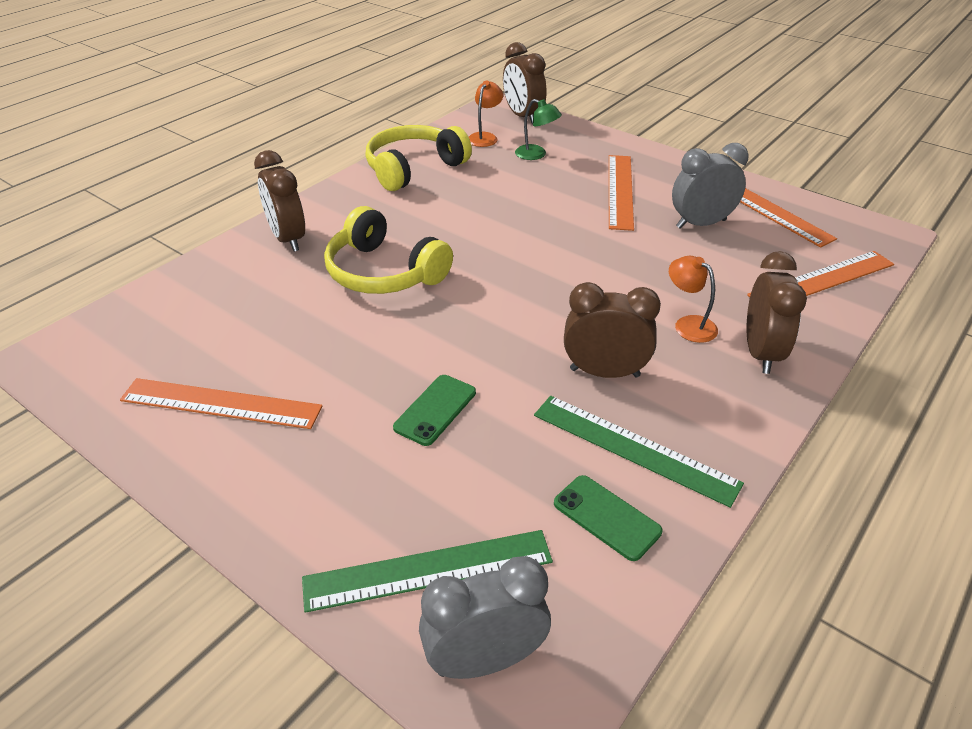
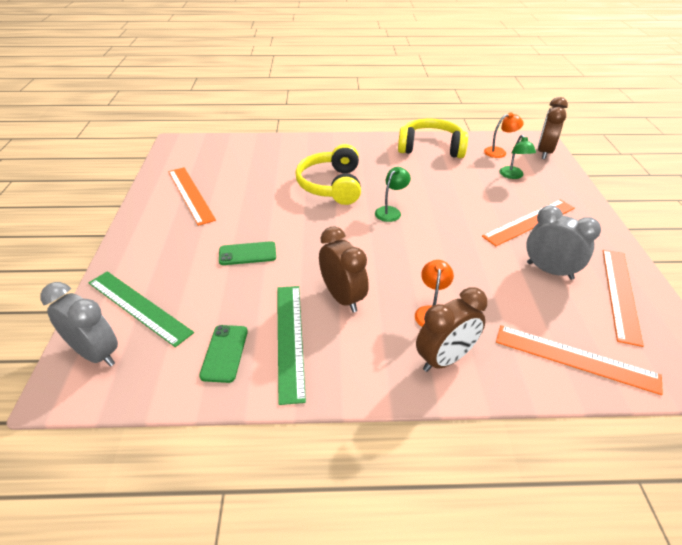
camera: 50 degrees right, 0 degrees up
brown clock [254,150,305,252] -> none
none -> green lamp [375,167,411,222]

